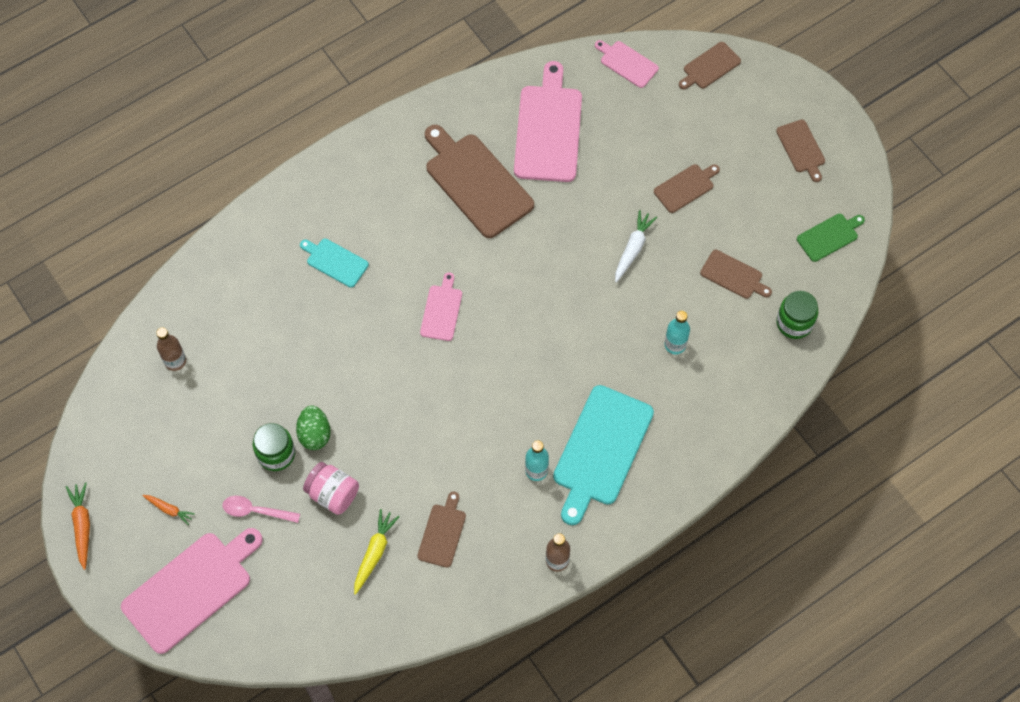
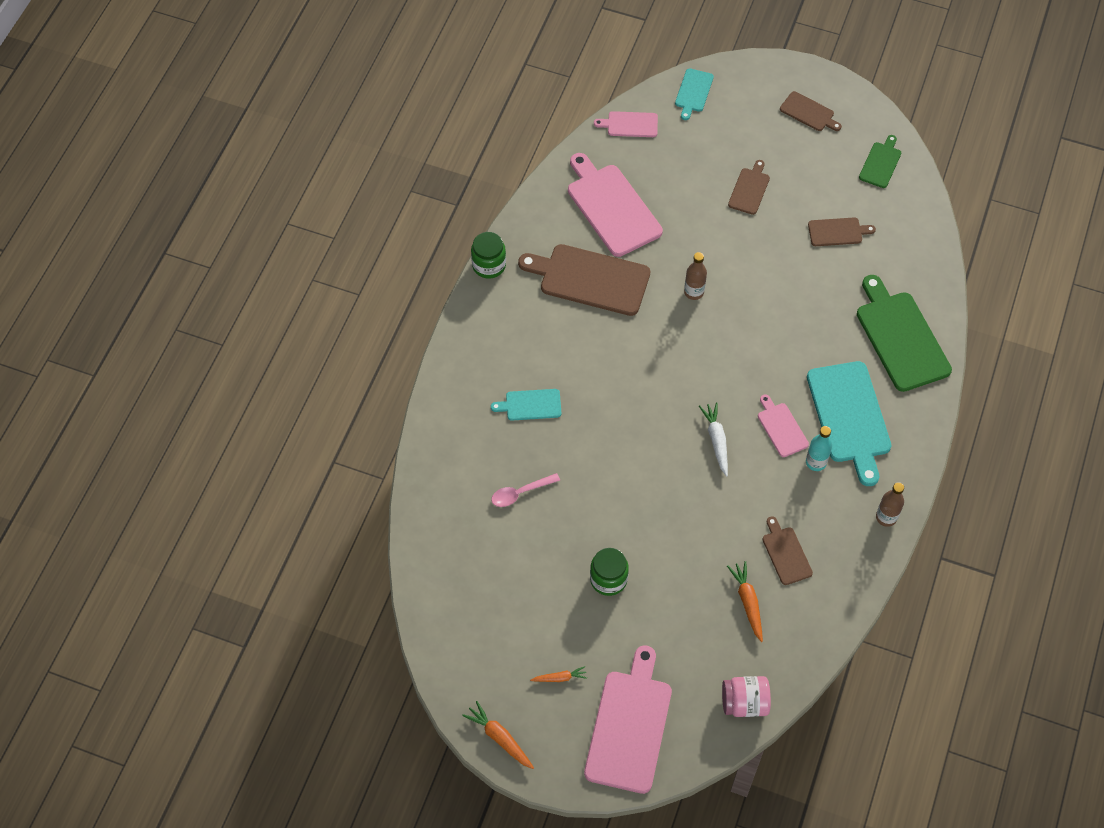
camera: 35 degrees left, 5 degrees down
brown bottle [156,327,186,371] -> brown bottle moved to [684,252,707,300]
pink spoon [223,496,300,523] -> pink spoon moved to [491,473,560,507]
green egg [296,405,331,450] -> none
pink jar [303,462,359,515] -> pink jar moved to [722,676,771,717]
yellow carrot [354,509,400,595] -> orange carrot [727,561,763,642]
pink cutting board [420,272,462,341] -> pink cutting board moved to [758,395,809,457]
white carrot [615,210,657,283] -> white carrot moved to [699,402,728,477]
turquoise bottle [664,311,690,354] -> none
brown cutting board [679,42,741,89] -> turquoise cutting board [675,68,714,120]
green jar [776,291,818,339] -> green jar moved to [471,232,506,279]
none -> green cutting board [857,275,952,392]

